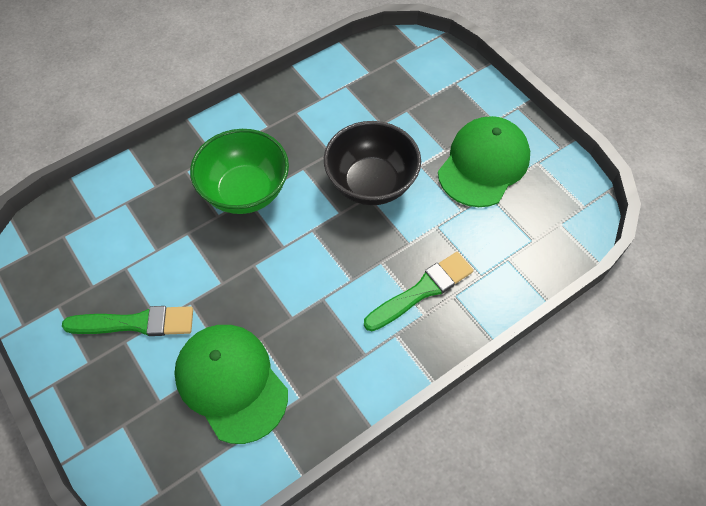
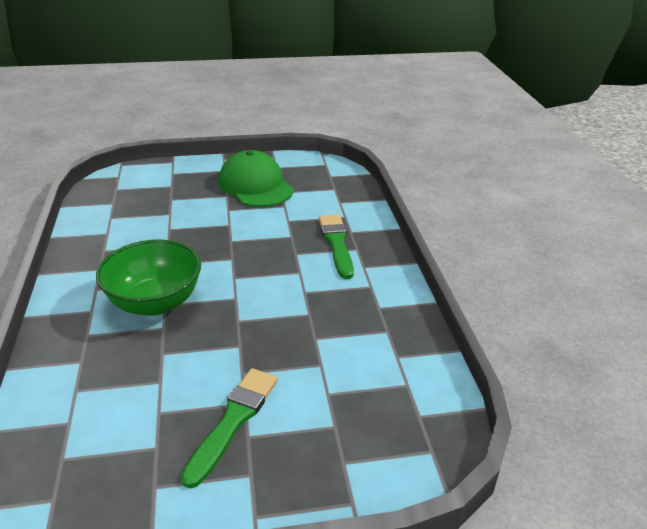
camera: 65 degrees left, 25 degrees down
green cap [174,325,288,444] -> none
black bowl [324,121,421,205] -> none

